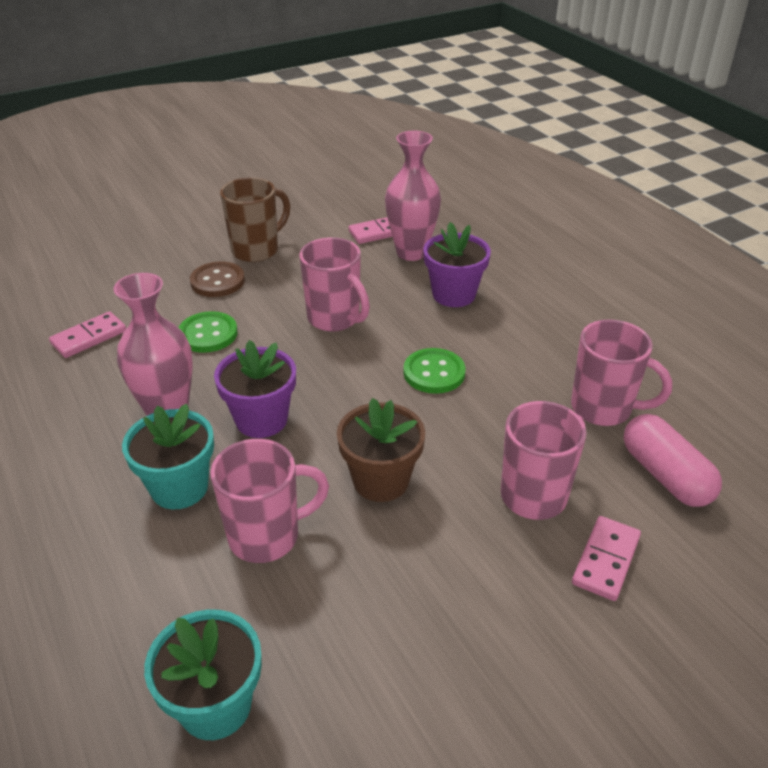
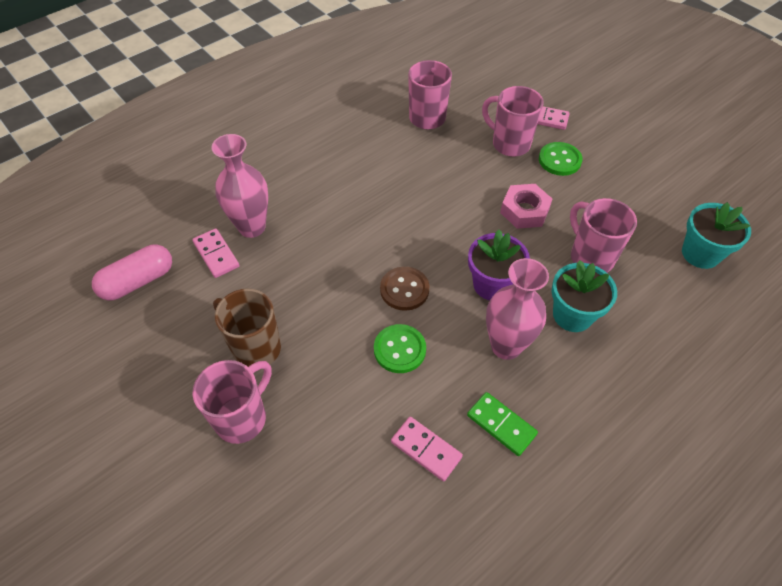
camera: 100 degrees left, 15 degrees up
brown button [190,262,245,297] -> brown button moved to [380,267,429,311]
pink mug [299,237,370,332] -> pink mug moved to [193,360,272,444]
brown flower pot [337,398,425,502] -> pink nut [500,184,552,229]
green button [403,348,466,394] -> green button moved to [539,142,583,176]
purple flower pot [423,222,491,307] -> none
pink capsule [624,414,722,507] -> pink capsule moved to [92,245,172,301]
none -> green domino [467,392,538,456]

